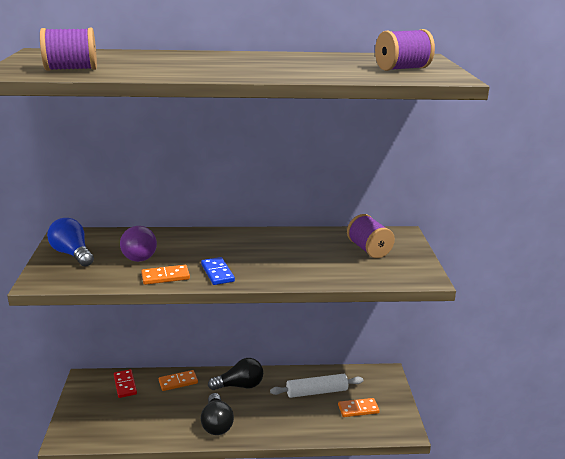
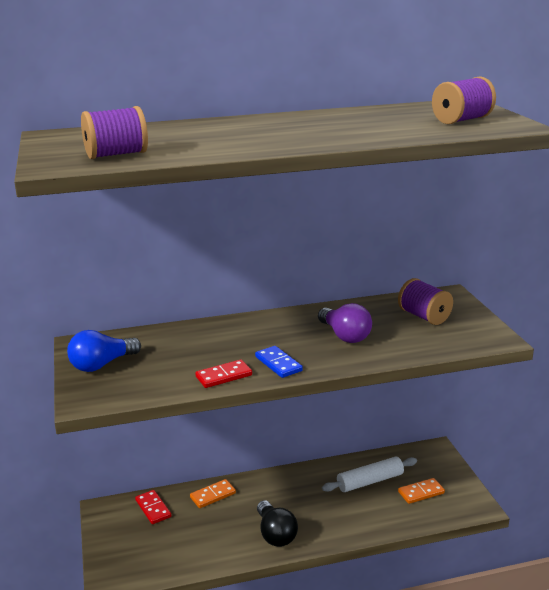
camera: 10 degrees left, 0 degrees up
blue light bulb [47,218,94,267] -> blue light bulb turned 75 degrees counterclockwise [67,330,141,372]
purple light bulb [120,226,157,262] -> purple light bulb moved to [318,303,372,343]
orange domino [141,265,190,285] -> red domino [195,359,252,388]
black light bulb [208,358,263,390] -> none

